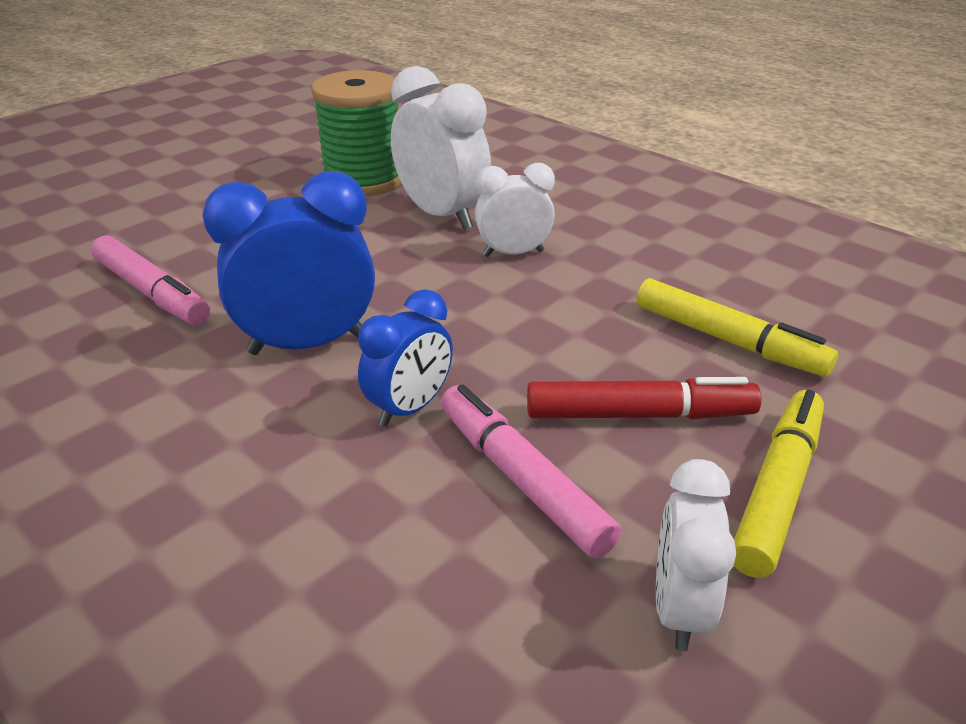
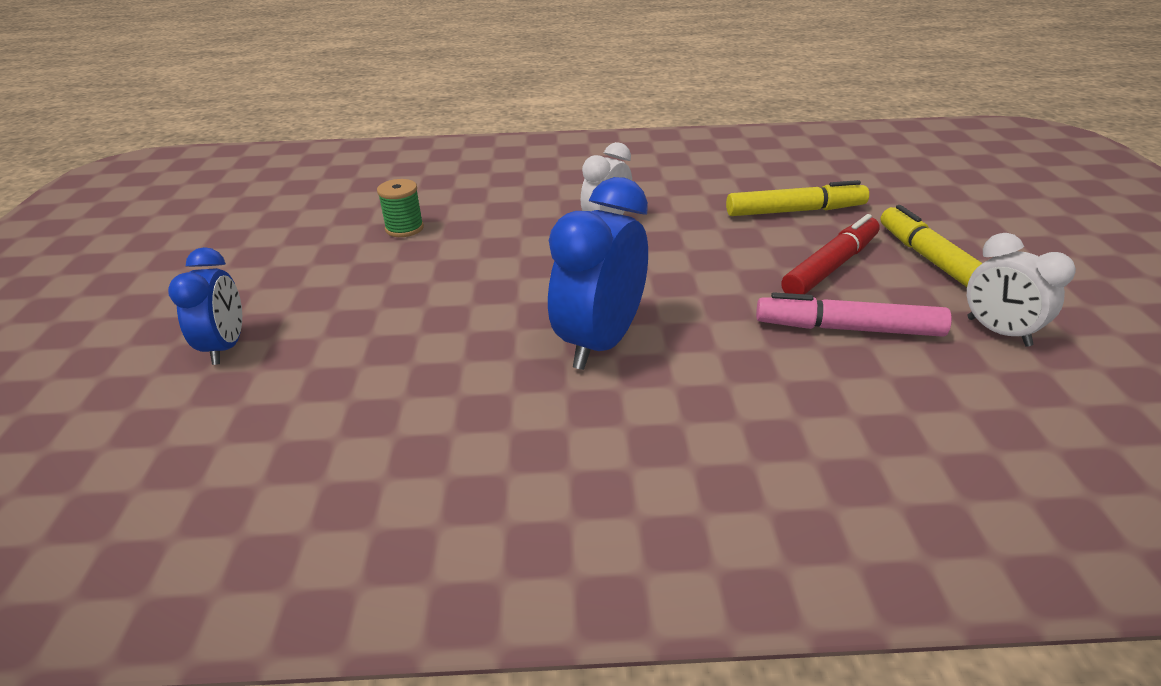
camera: 45 degrees left, 0 degrees up
pink marker [91,235,210,325] -> none
green spool [311,70,402,197] -> green spool [377,179,424,237], size x0.48
blue clock [358,289,453,427] -> blue clock moved to [168,247,242,365]
white clock [391,66,491,230] -> none

